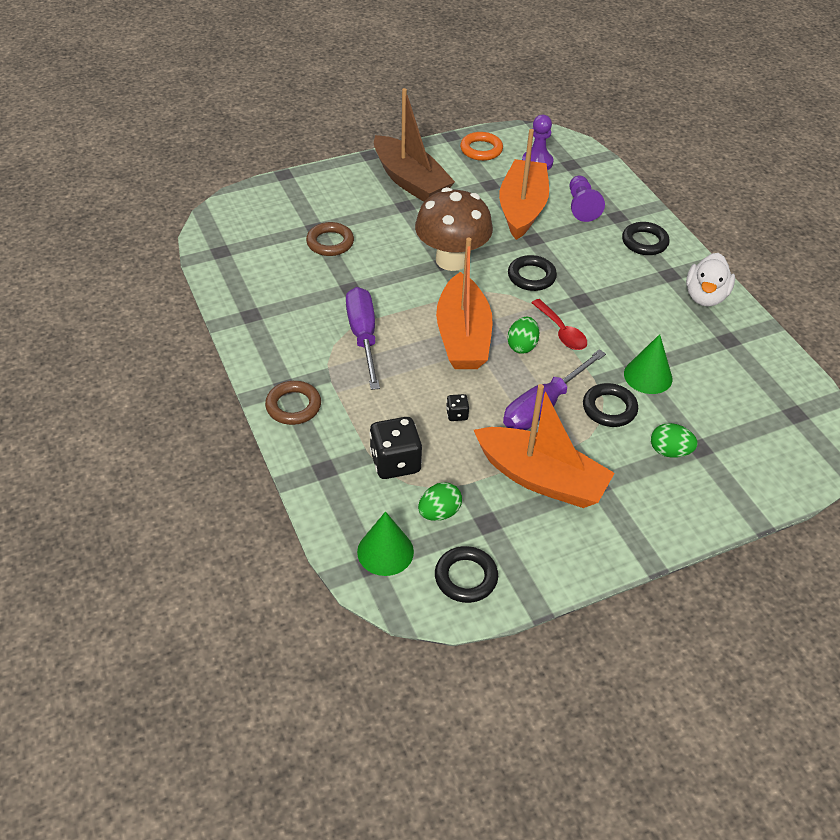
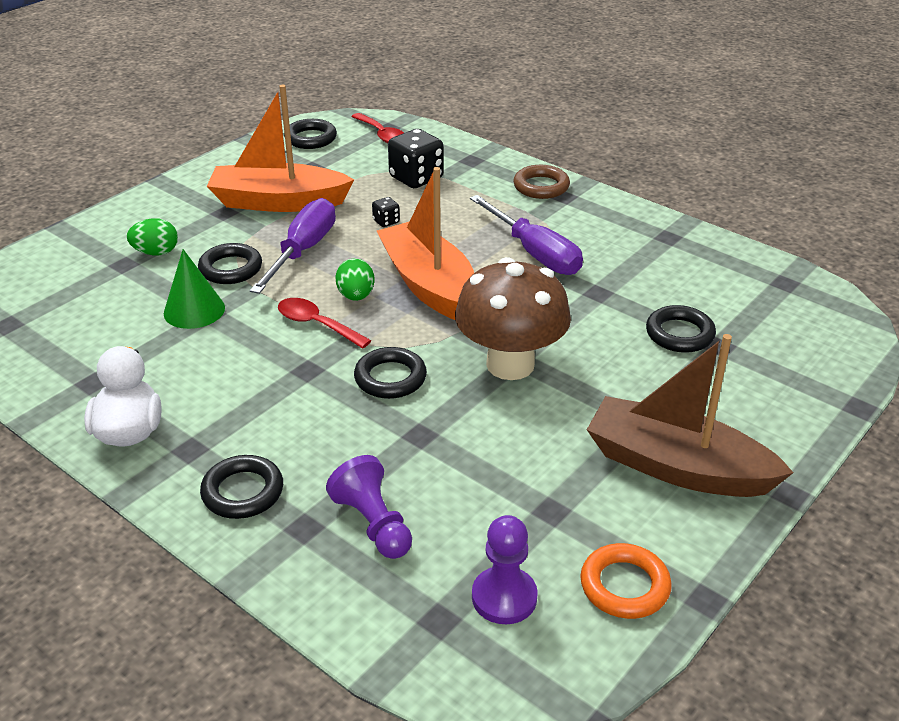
camera: 155 degrees right, 10 degrees down
brown ring [306,222,354,256] -> black ring [646,305,716,353]
green cone [357,511,414,576] -> red spoon [351,113,404,143]
green egg [418,482,462,521] -> none
orange boat [499,129,549,240] -> none

